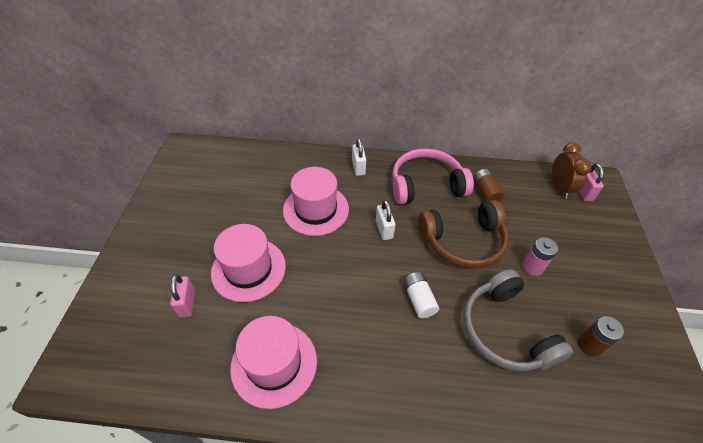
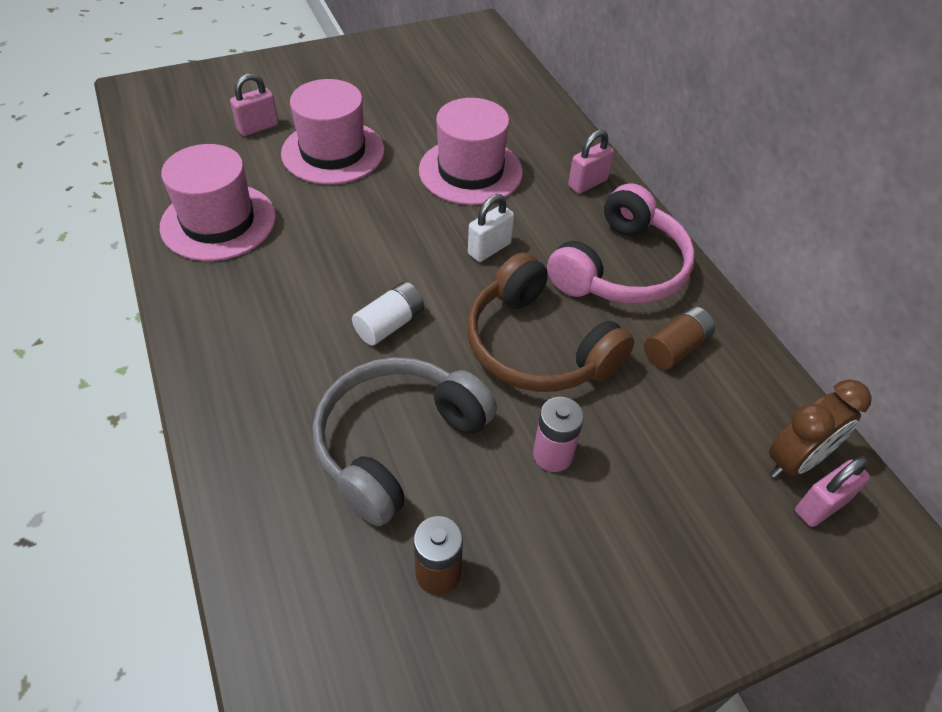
camera: 60 degrees right, 0 degrees up
white padlock [352,138,366,176] -> pink padlock [568,130,614,194]
pink headphones [392,149,474,204] -> pink headphones turned 75 degrees clockwise [547,183,695,304]

